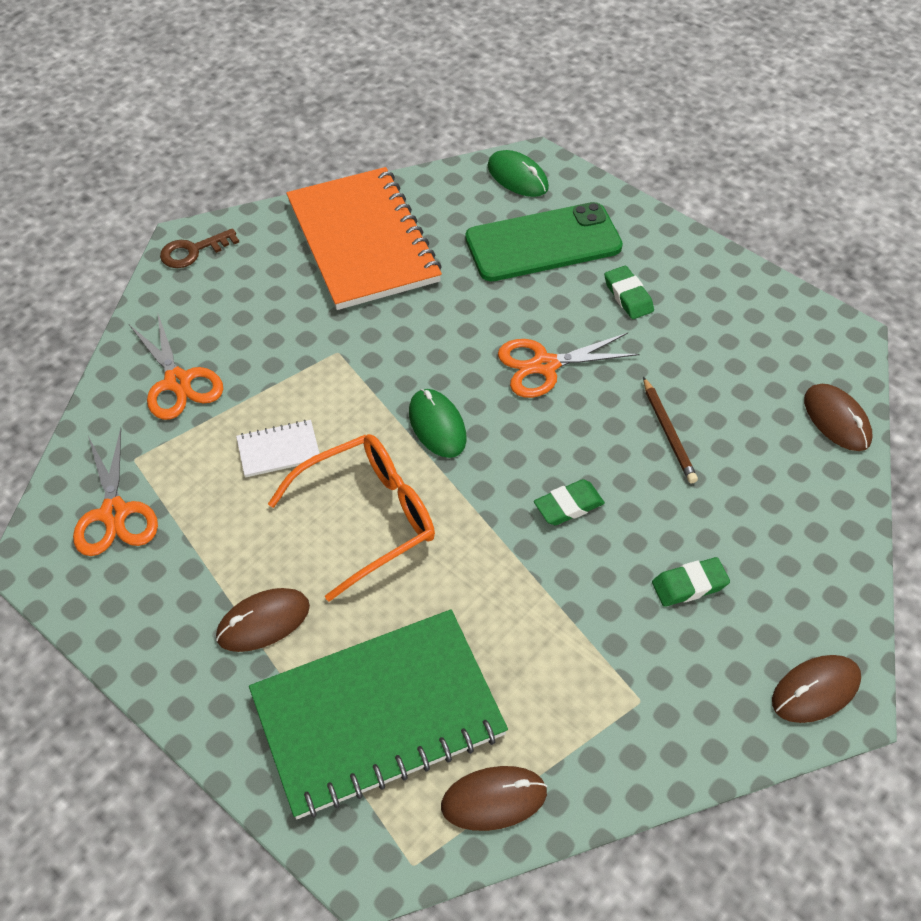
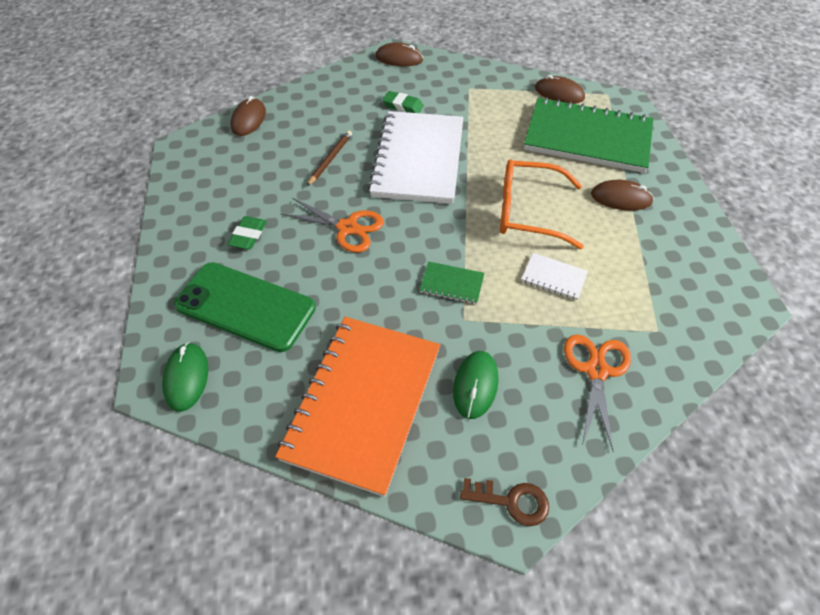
camera: 140 degrees left, 0 degrees up
orange scissors [73,428,158,556] -> none
green mouse [409,389,467,458] -> green mouse moved to [453,351,498,419]
green eraser [534,479,605,525] -> white notebook [368,111,463,204]
none -> green notebook [419,262,484,304]

